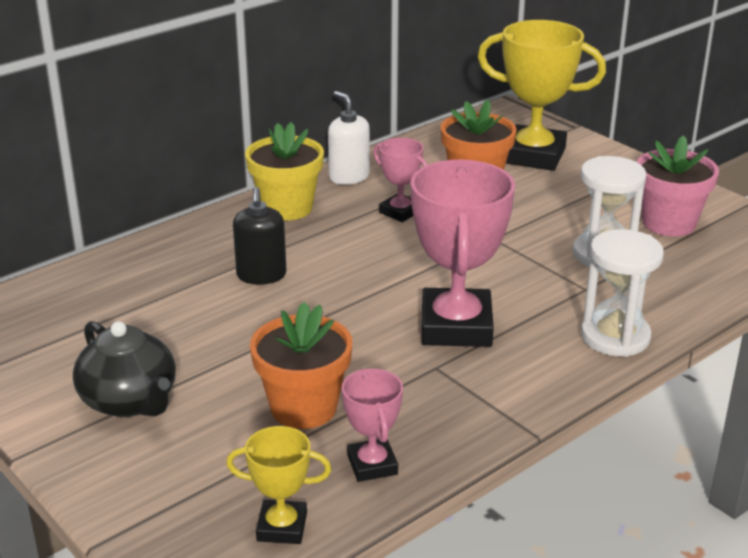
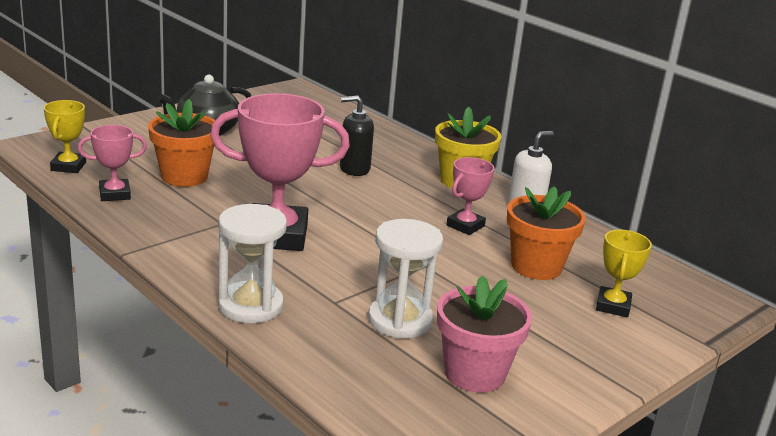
camera: 85 degrees right, 5 degrees down
yellow trophy [478,20,606,171] -> yellow trophy [596,229,652,317], size x0.52

